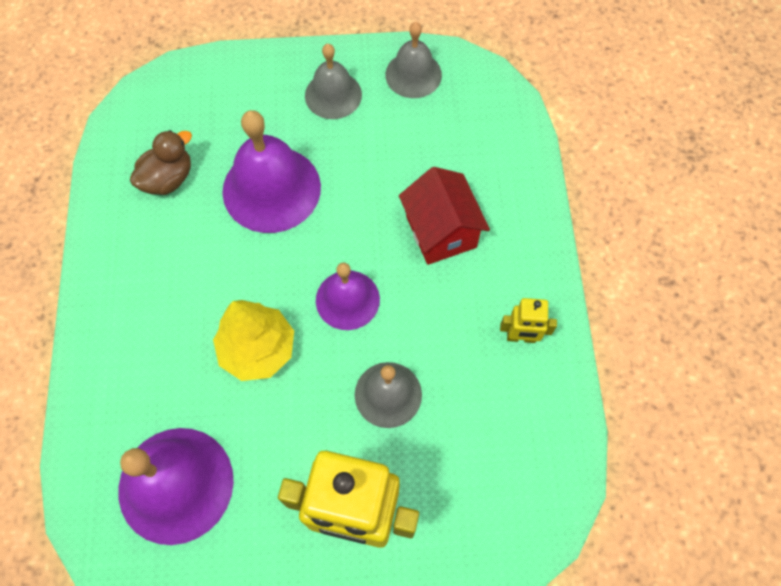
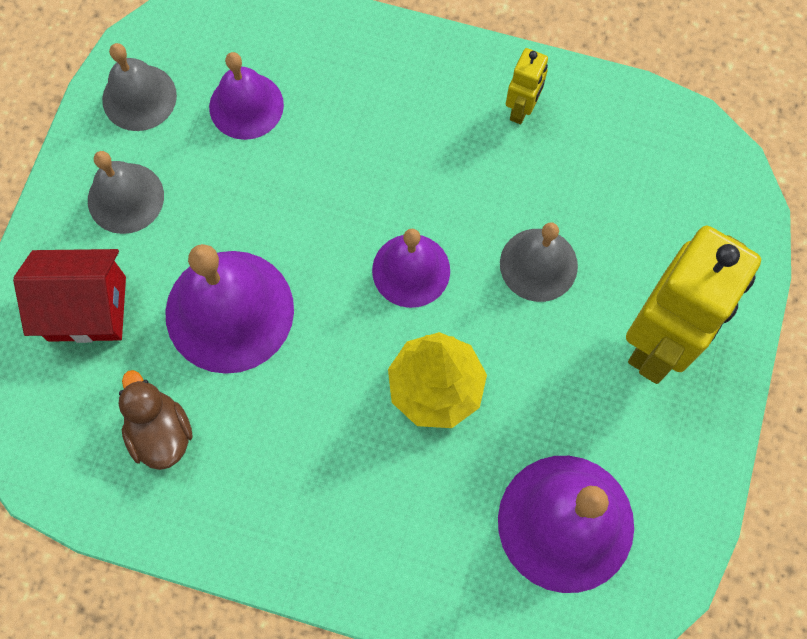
camera: 70 degrees left, 5 degrees up
red house [399,167,490,265] -> red house moved to [13,249,126,343]
none -> purple bell [209,52,284,140]

